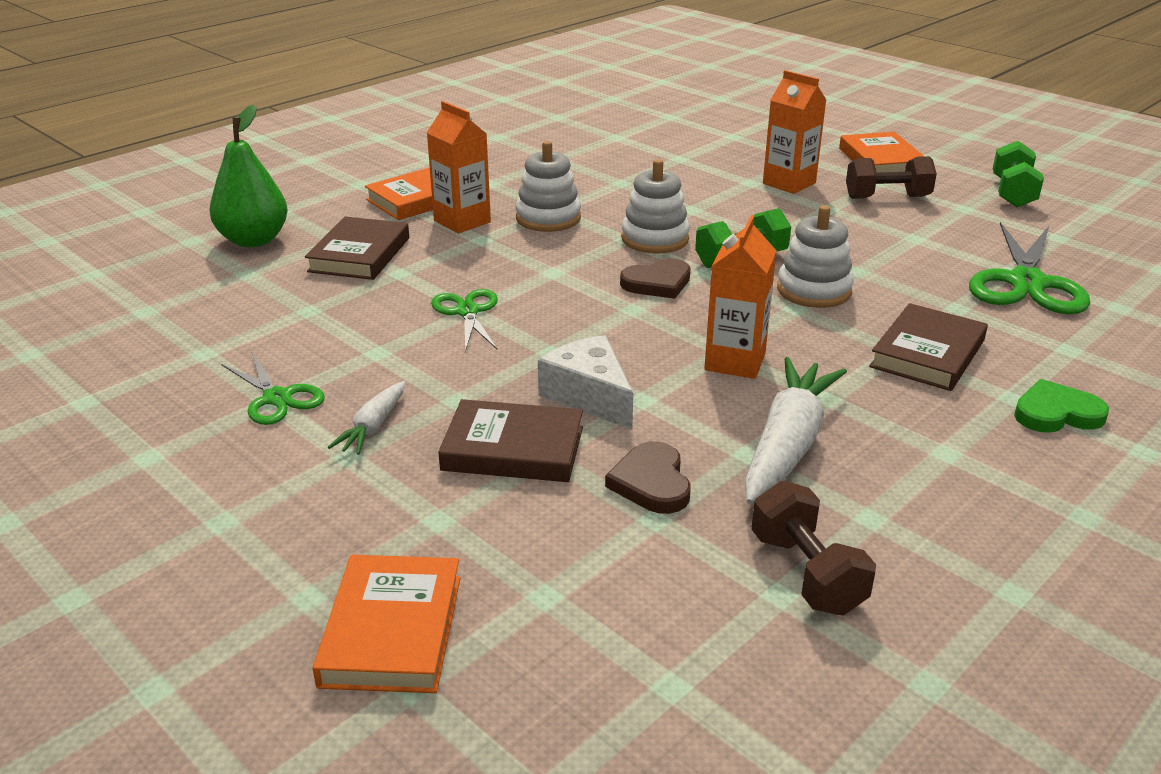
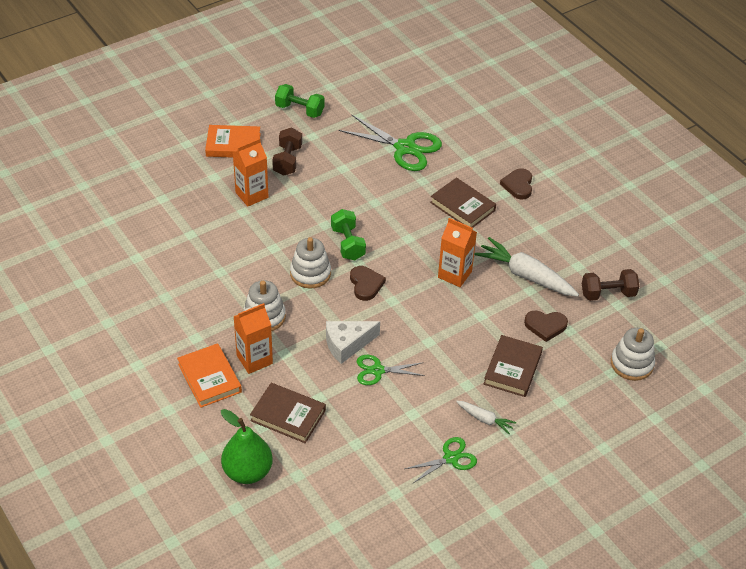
camera: 80 degrees left, 15 degrees up
orange book [313,555,461,693] -> none
white cheese [538,335,633,430] -> white cheese moved to [326,321,380,364]
white stacking toy [777,205,854,308] -> white stacking toy moved to [611,328,655,381]
green heart [1014,379,1109,433] -> brown heart [500,168,532,199]

